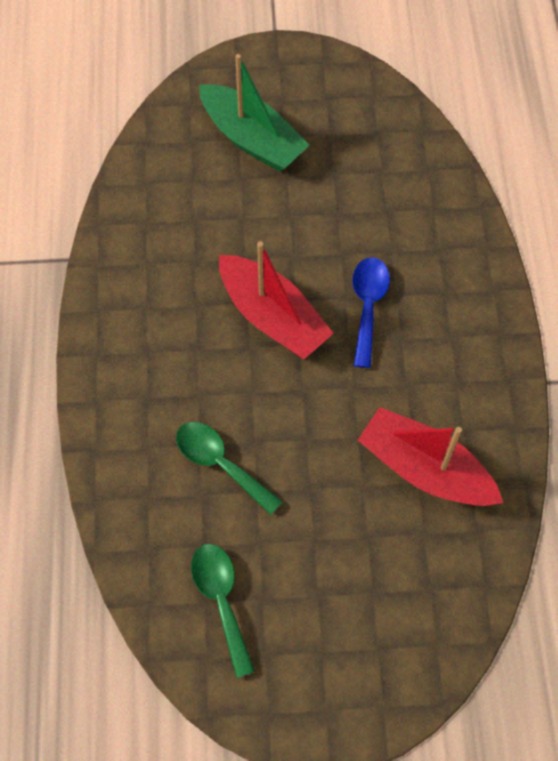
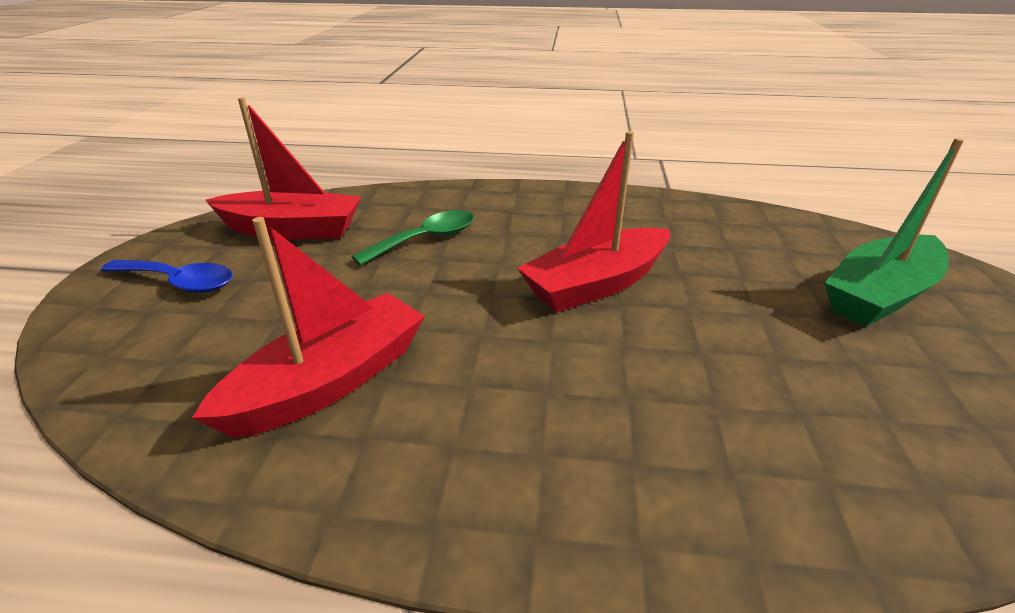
camera: 100 degrees right, 30 degrees down
green spoon [191,544,255,678] -> red boat [205,97,361,239]
blue spoon [353,257,390,368] -> blue spoon moved to [101,260,233,293]

